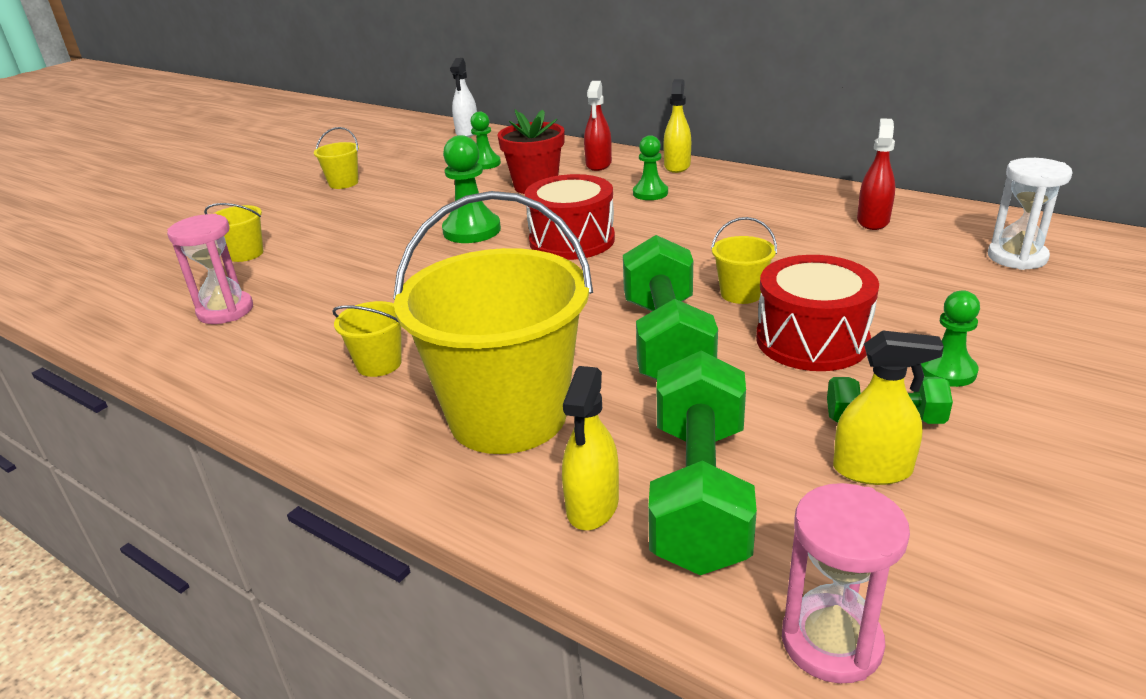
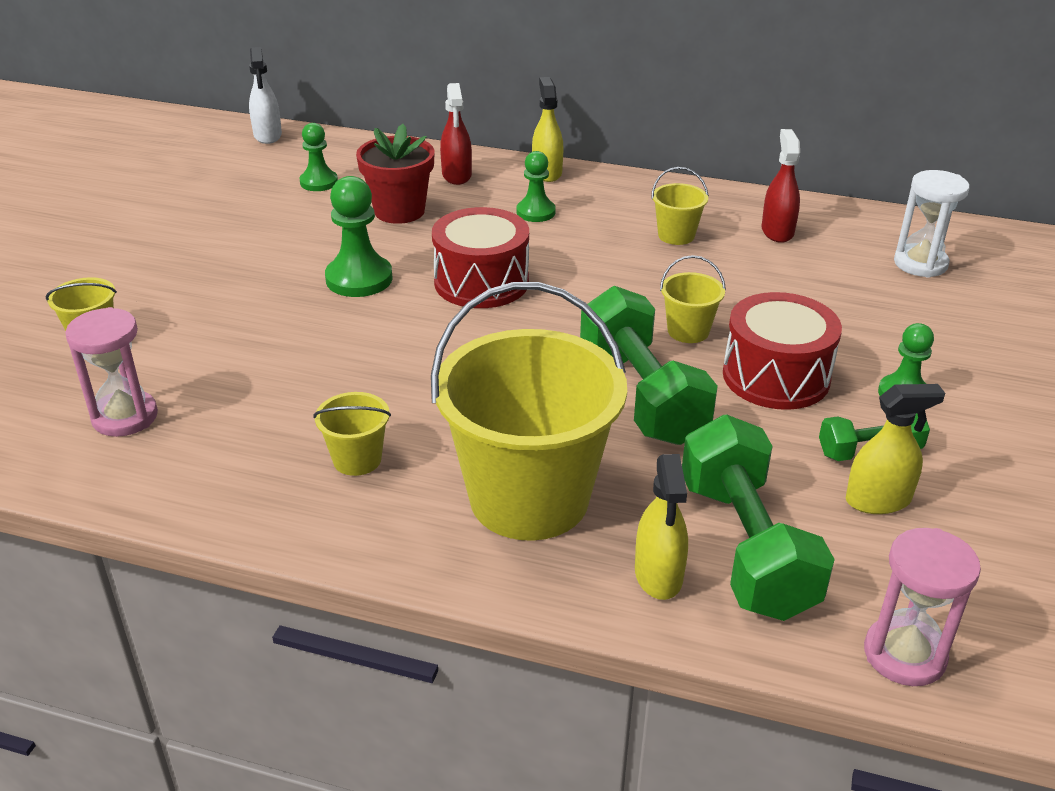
camera: 20 degrees left, 5 degrees up
yellow bucket [314,127,359,189] -> yellow bucket moved to [651,167,709,245]

